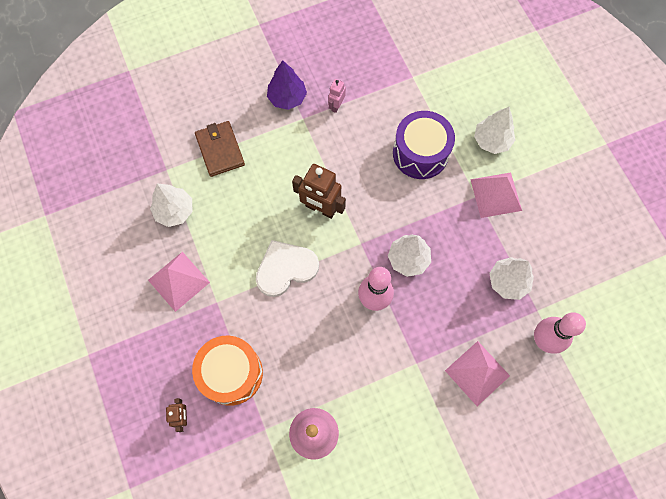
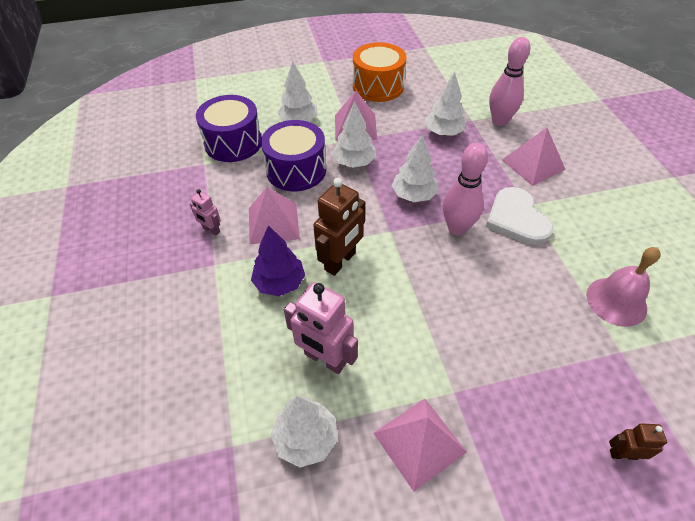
camera: 80 degrees left, 20 degrees down
orange drum [192,336,263,406] -> orange drum moved to [353,42,407,102]
brown wallet [195,121,245,177] -> none
white heart [256,240,319,297] -> white heart moved to [486,187,554,245]
purple tree [267,60,307,110] -> purple tree moved to [251,225,305,296]
none -> purple drum [196,95,262,162]
none -> pink pyramid [249,187,300,245]
none -> pink robot [284,282,358,374]
none -> white tree [332,102,376,168]

